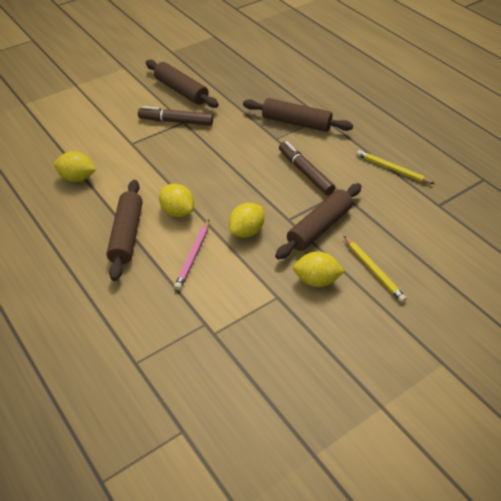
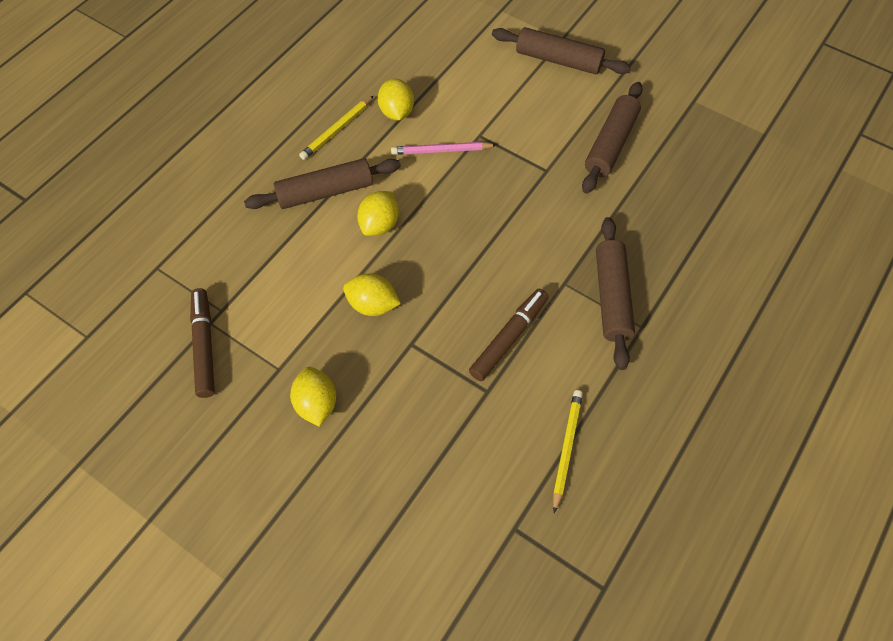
camera: 70 degrees right, 15 degrees up
brown marker [138,106,213,125] -> brown marker moved to [190,288,215,398]
pink pencil [174,220,209,290] -> pink pencil moved to [391,142,496,155]
brown rolling pin [275,183,362,260] -> brown rolling pin moved to [492,27,631,75]
yellow pencil [344,236,407,303] -> yellow pencil moved to [299,96,374,160]

